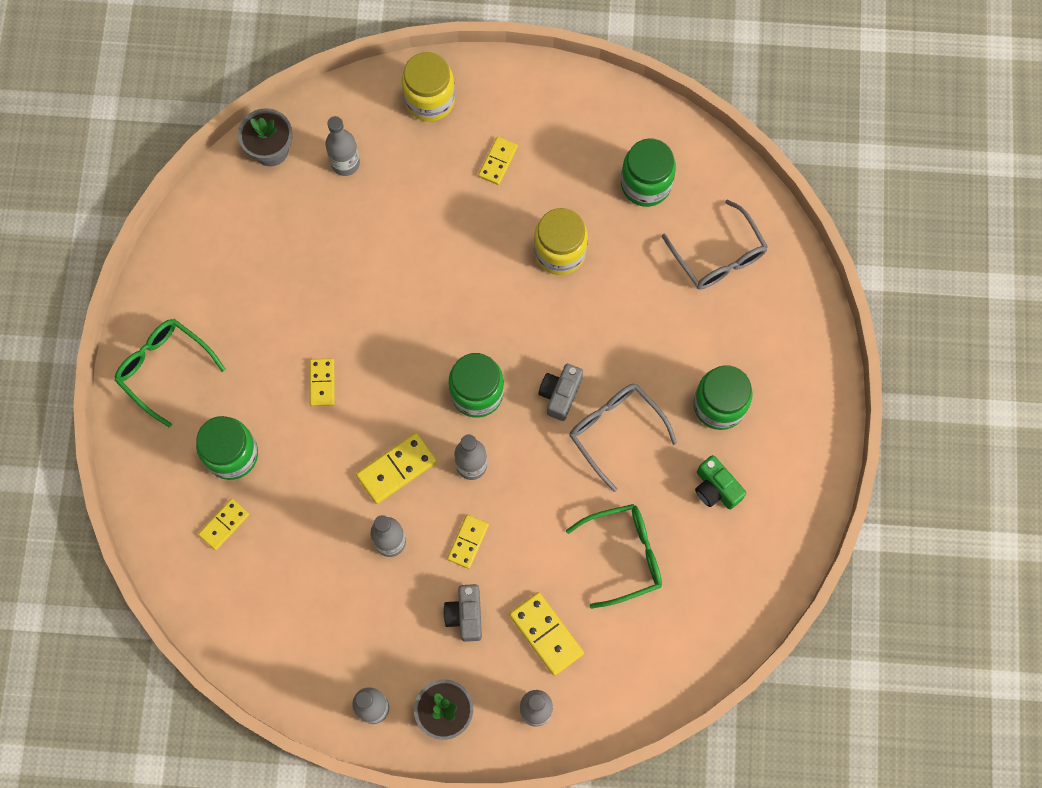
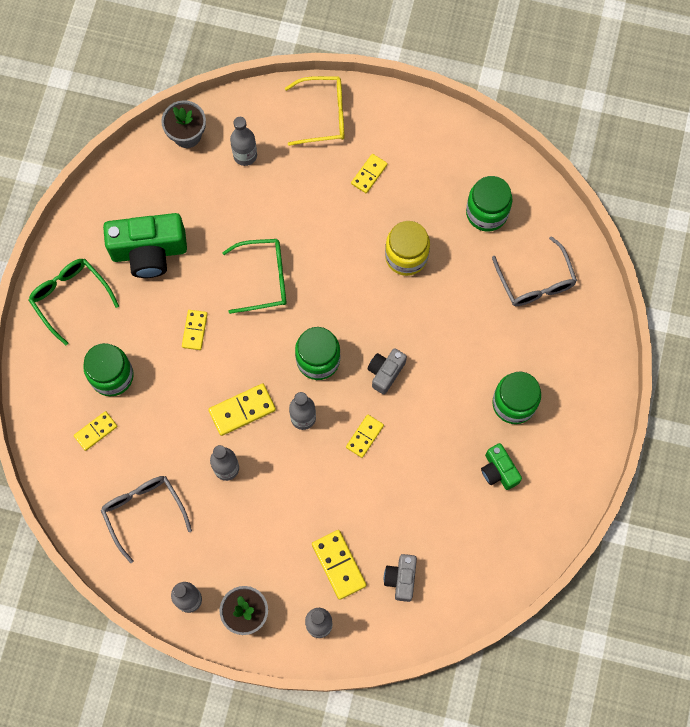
camera: 10 degrees right, 0 degrees up
yellow jar [402,52,455,122] -> yellow glasses [285,76,344,146]
grey camera [443,584,482,642] -> grey camera moved to [384,554,417,602]
yellow domino [447,515,489,569] -> yellow domino moved to [346,415,384,458]
green glasses [566,504,662,609] -> green glasses moved to [222,239,287,314]
grey glasses [569,384,677,492] -> grey glasses moved to [101,476,192,563]
none -> green camera [103,213,187,278]

